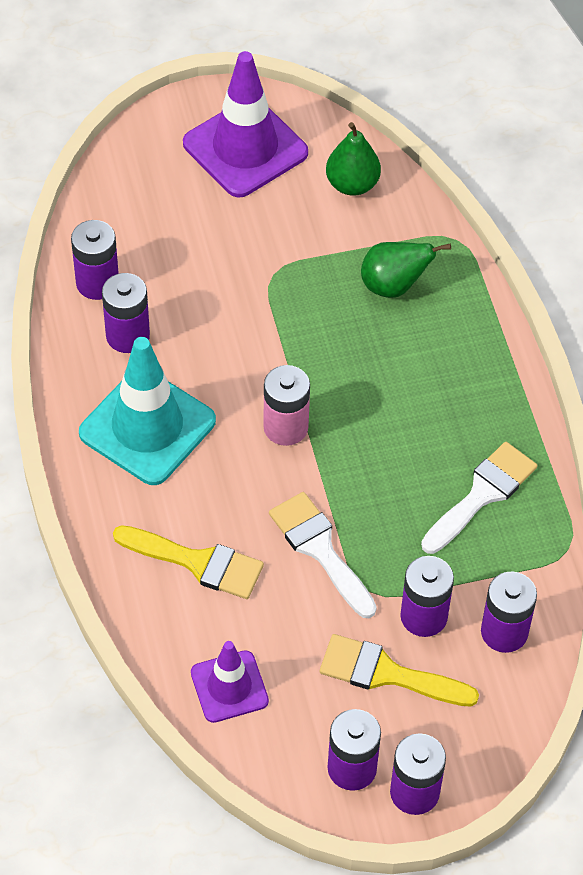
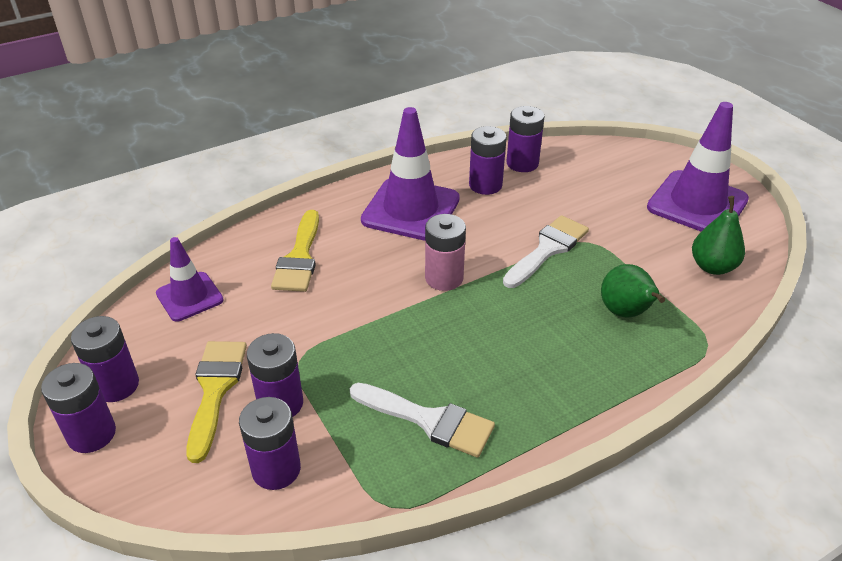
camera: 75 degrees right, 15 degrees down
turquoise traffic cone [79,337,216,485] -> purple traffic cone [361,107,460,241]
white brush [269,492,377,618] -> white brush moved to [503,215,589,288]

